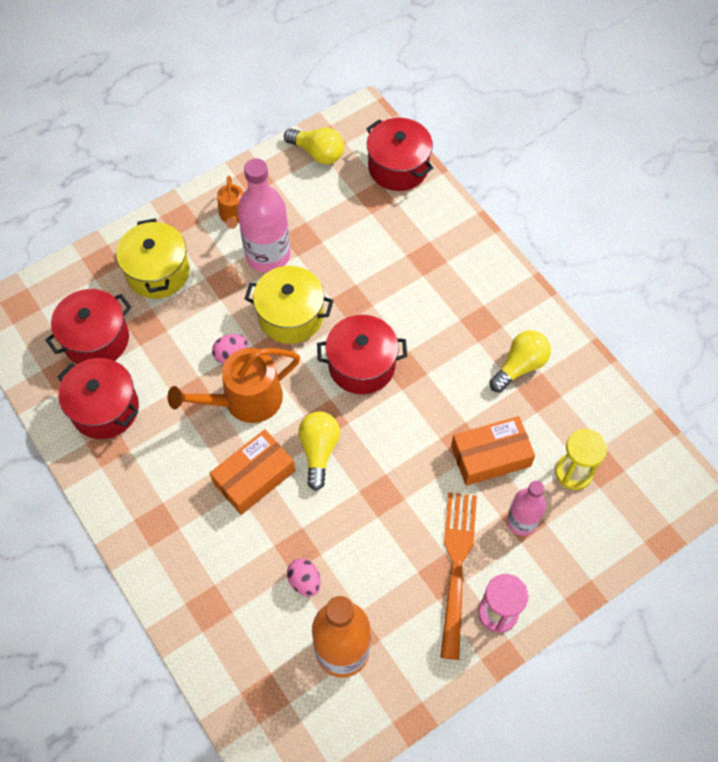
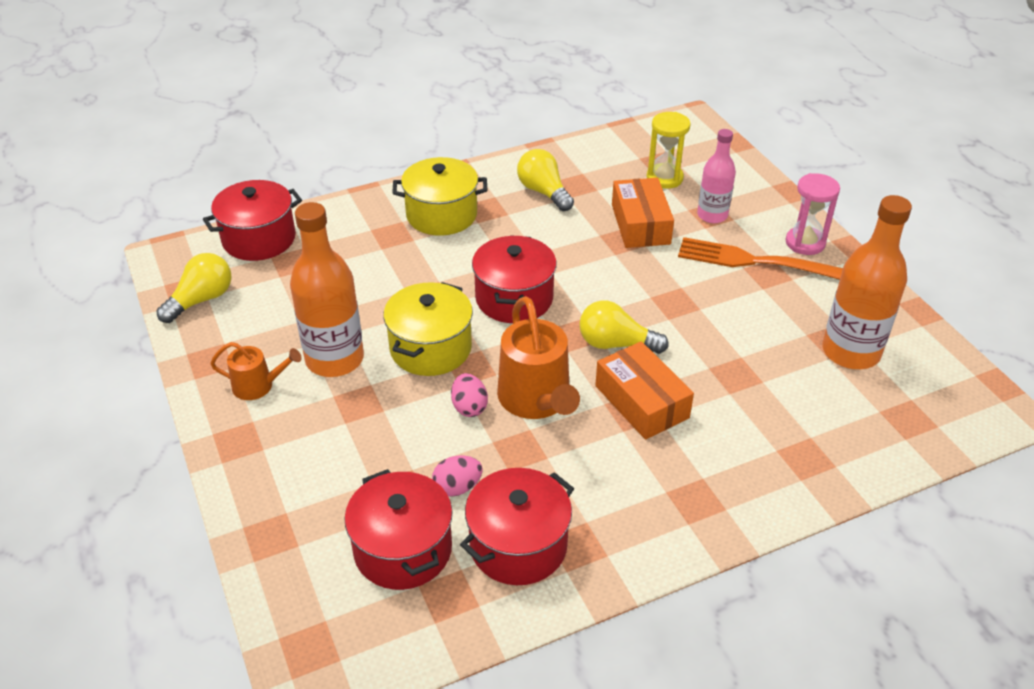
camera: 80 degrees left, 20 degrees down
yellow pot [116,219,190,299] -> yellow pot moved to [392,157,487,236]
pink bottle [237,158,290,273] -> orange bottle [290,202,364,377]
pink egg [287,558,321,597] -> pink egg moved to [432,456,483,497]

